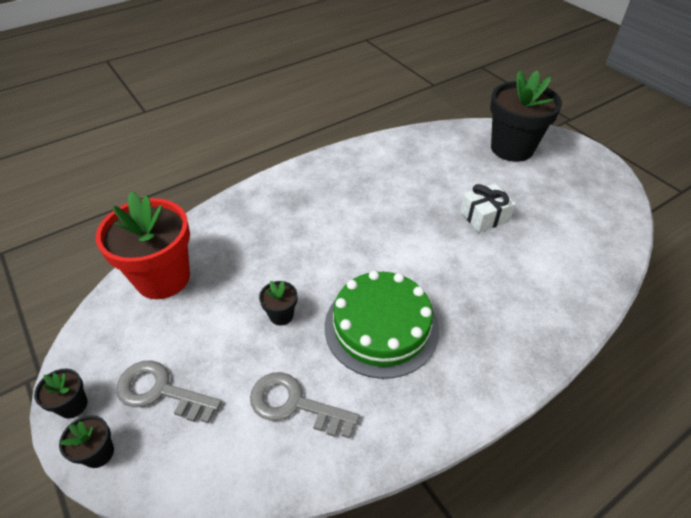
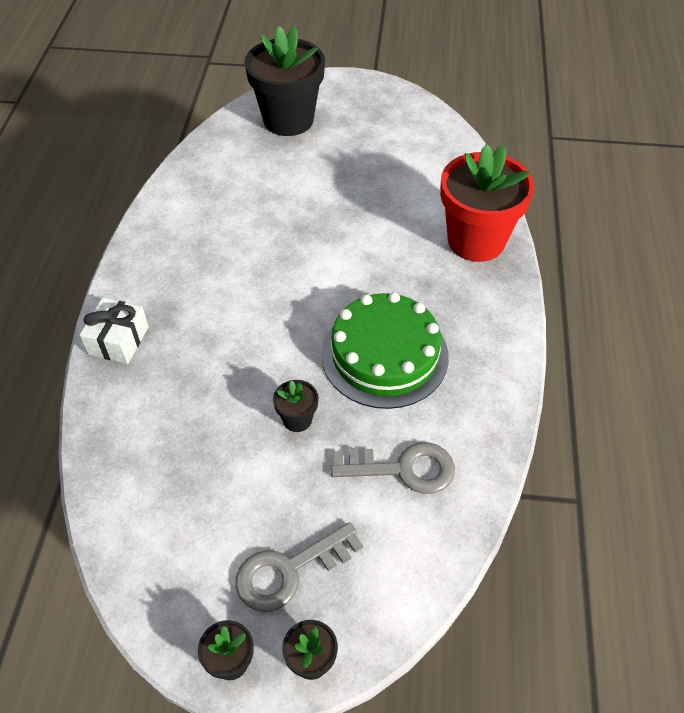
camera: 50 degrees left, 5 degrees up
red flower pot [96,191,190,299] -> red flower pot moved to [440,144,534,262]
grey key [250,372,360,439] -> grey key turned 150 degrees counterclockwise [331,442,455,494]
white gift [460,184,516,233] -> white gift moved to [80,298,149,364]

